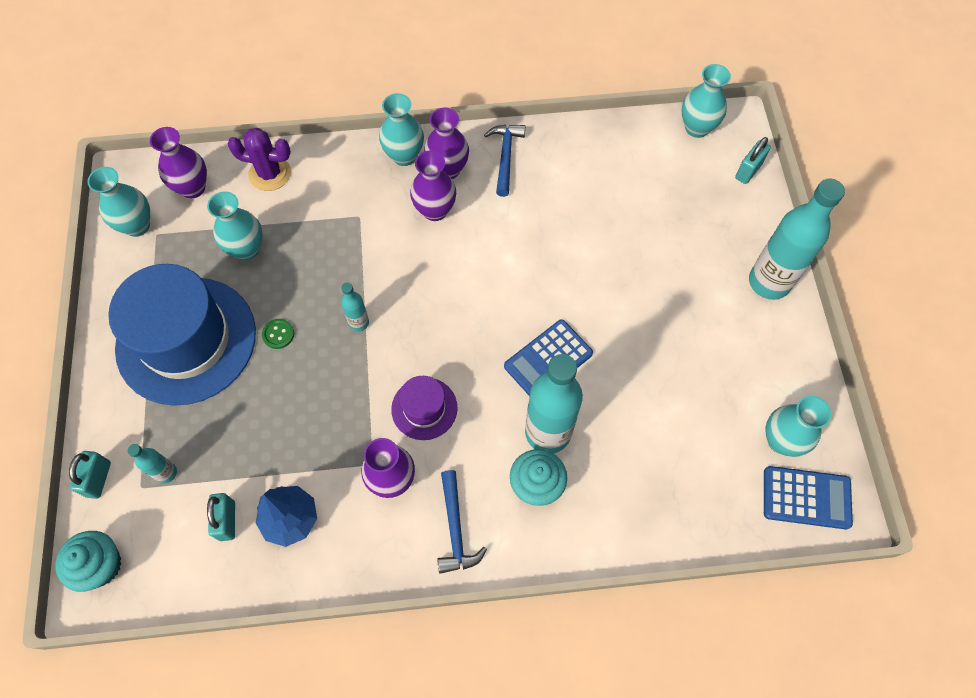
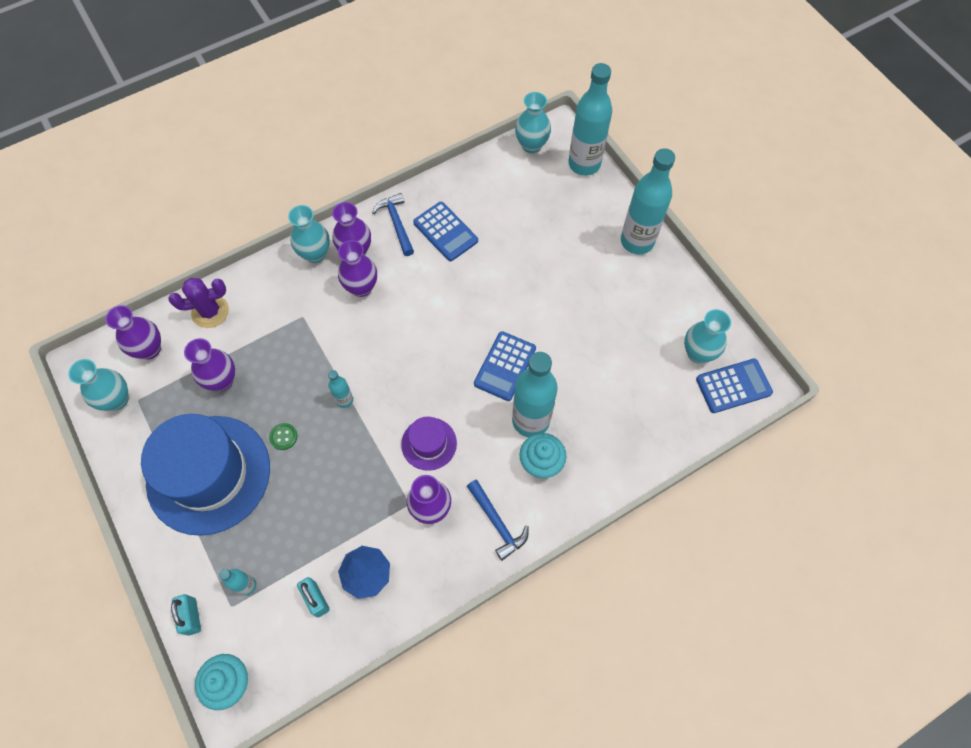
camera: 25 degrees left, 0 degrees up
turquoise vase [207,191,263,261] -> purple vase [184,338,235,391]
turquoise padlock [735,137,771,184] -> turquoise bottle [568,63,612,176]
none -> blue calculator [413,202,478,261]

